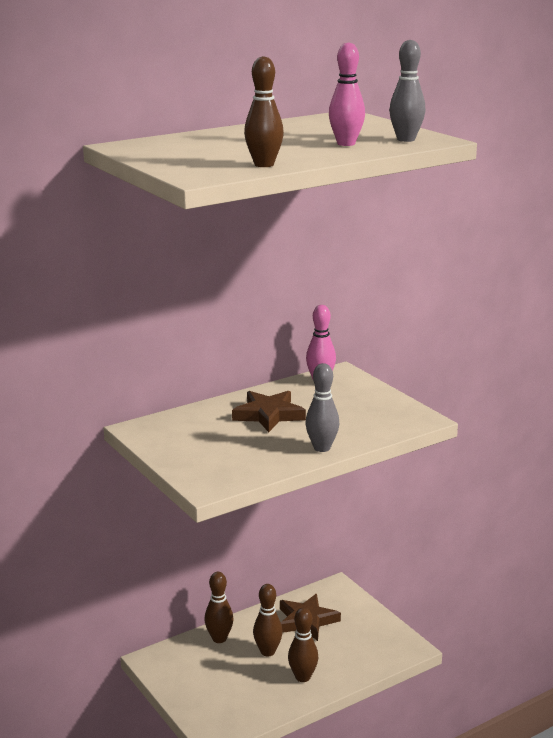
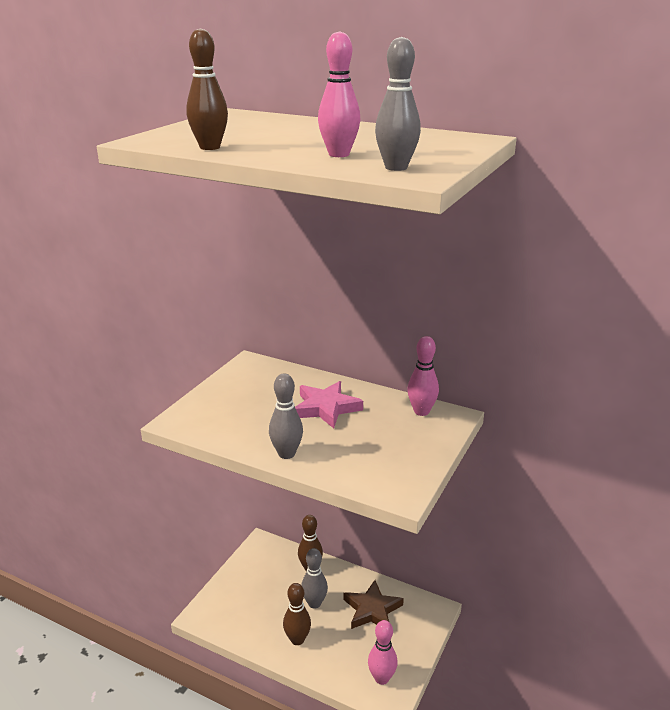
camera: 60 degrees right, 5 degrees up
brown star [232,391,306,432] -> pink star [295,381,363,429]
brown bowling pin [253,584,283,657] -> grey bowling pin [301,548,328,609]
none -> pink bowling pin [368,620,398,685]

